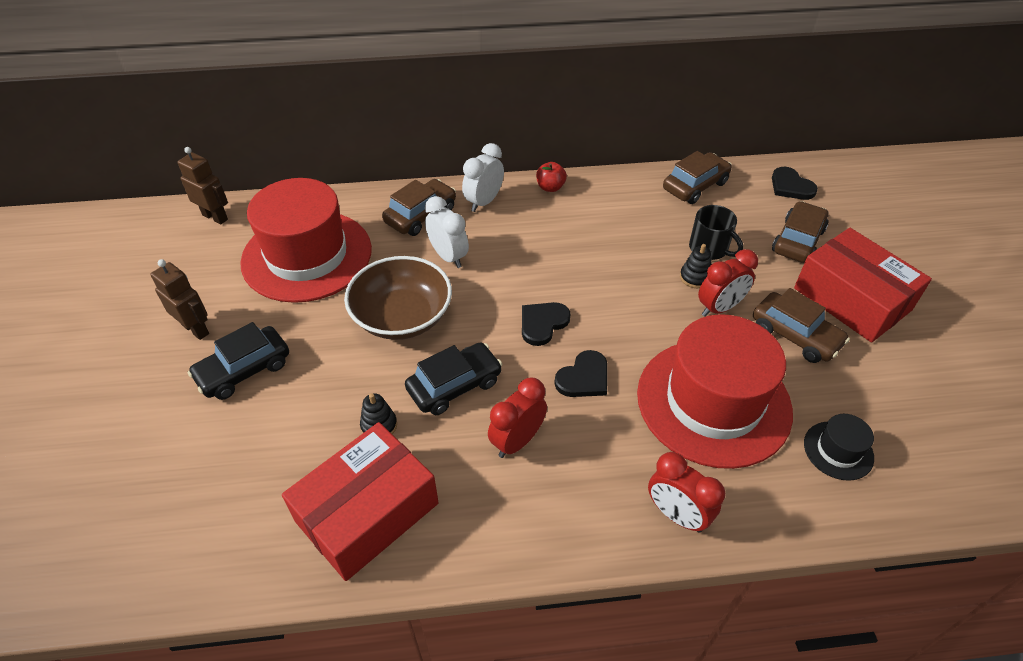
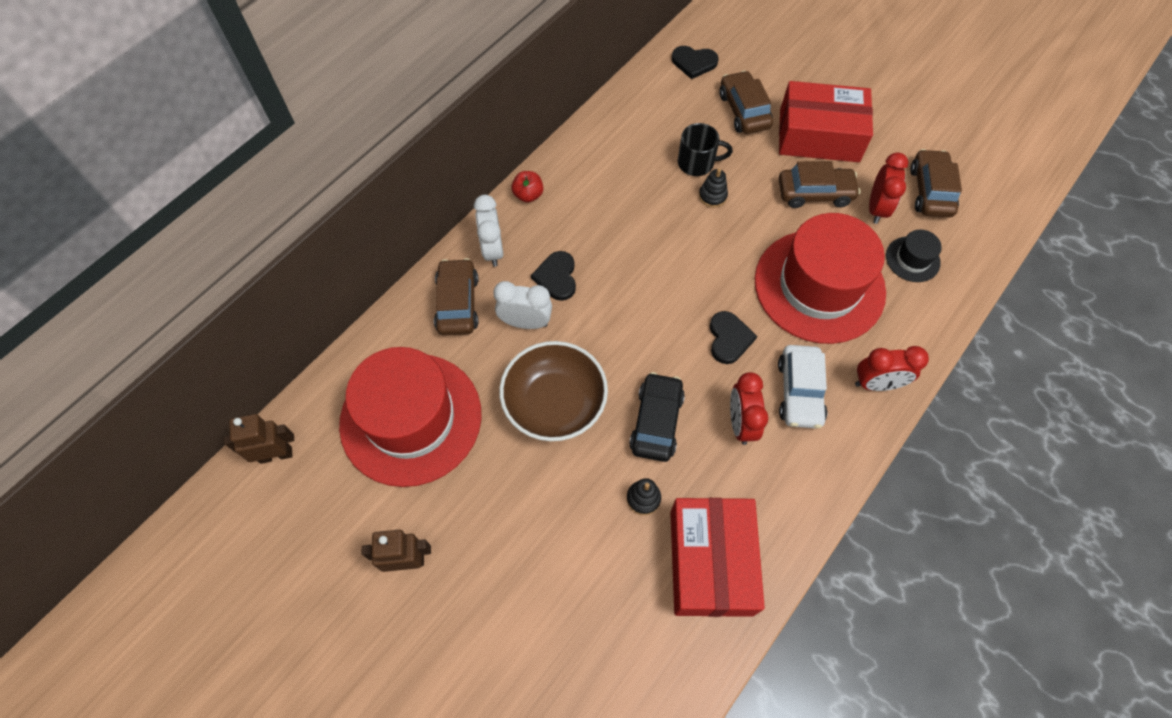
camera: 45 degrees left, 15 degrees up
black car [188,322,289,400] -> none
black heart [522,302,571,346] -> black heart moved to [531,251,576,301]
brown car [663,151,732,204] -> brown car moved to [910,149,962,217]
red clock [698,249,758,317] -> red clock moved to [869,152,908,224]
none -> white car [778,345,828,429]

